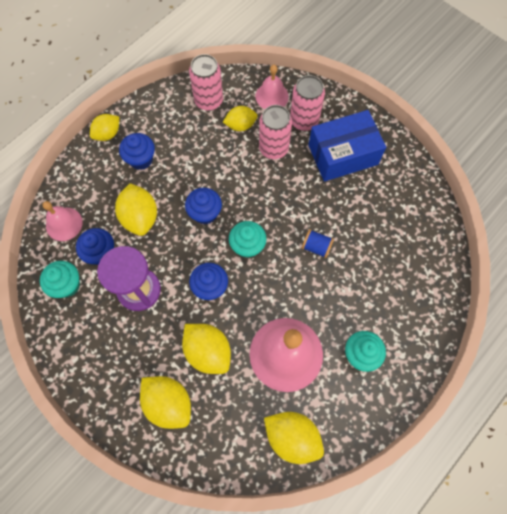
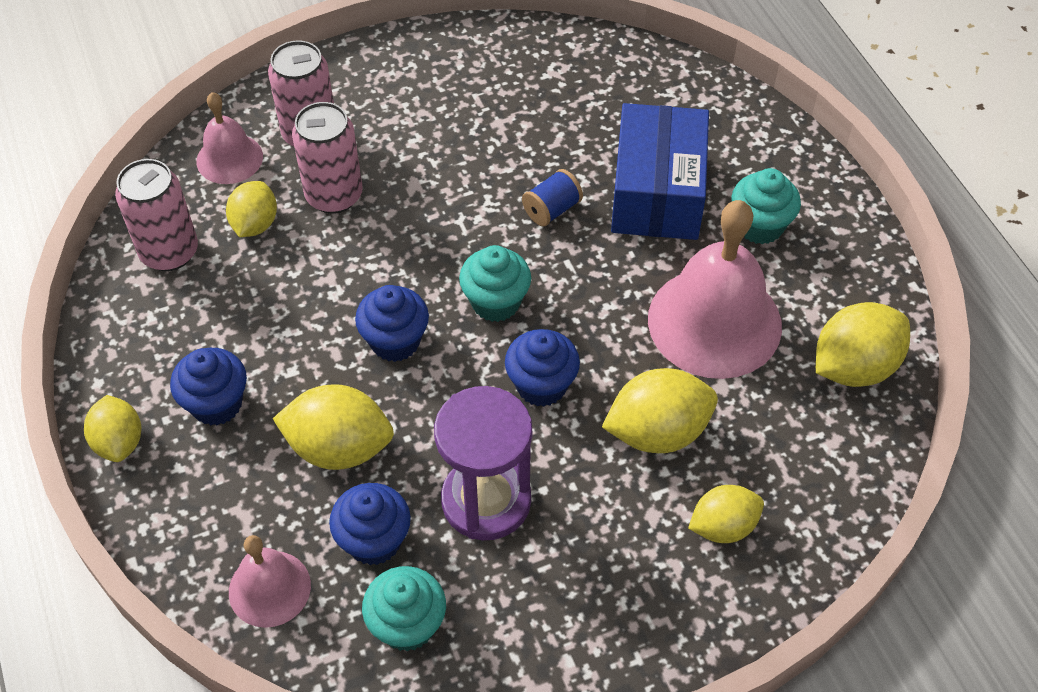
camera: 65 degrees left, 15 degrees down
yellow lemon [140,376,191,429] -> yellow lemon [688,485,764,543], size x0.65
blue box [308,110,386,182] -> blue box moved to [611,103,709,240]

